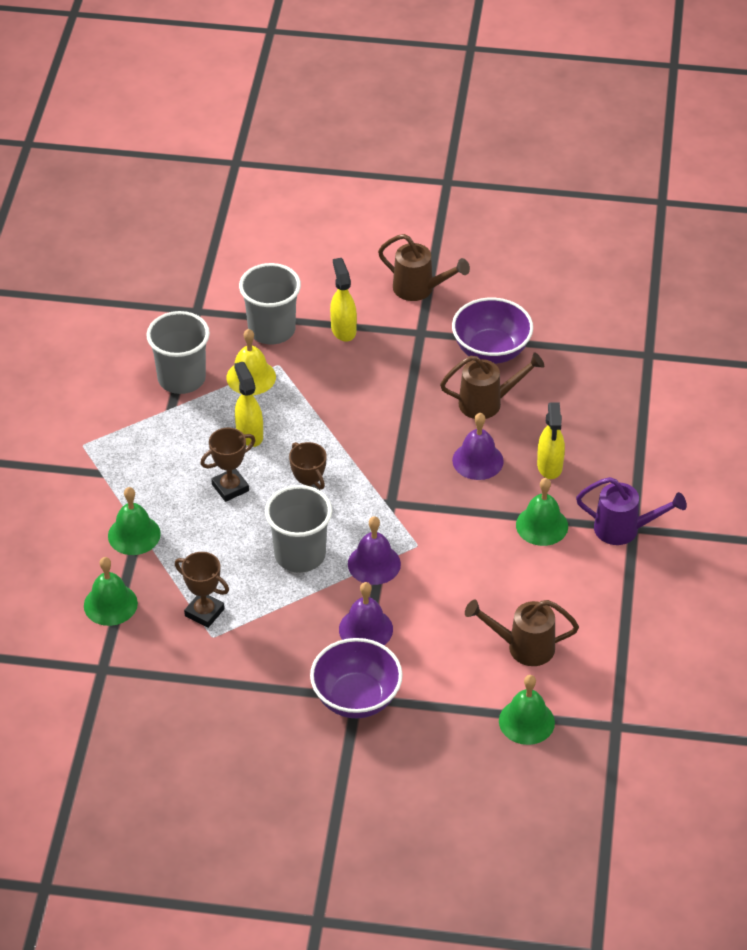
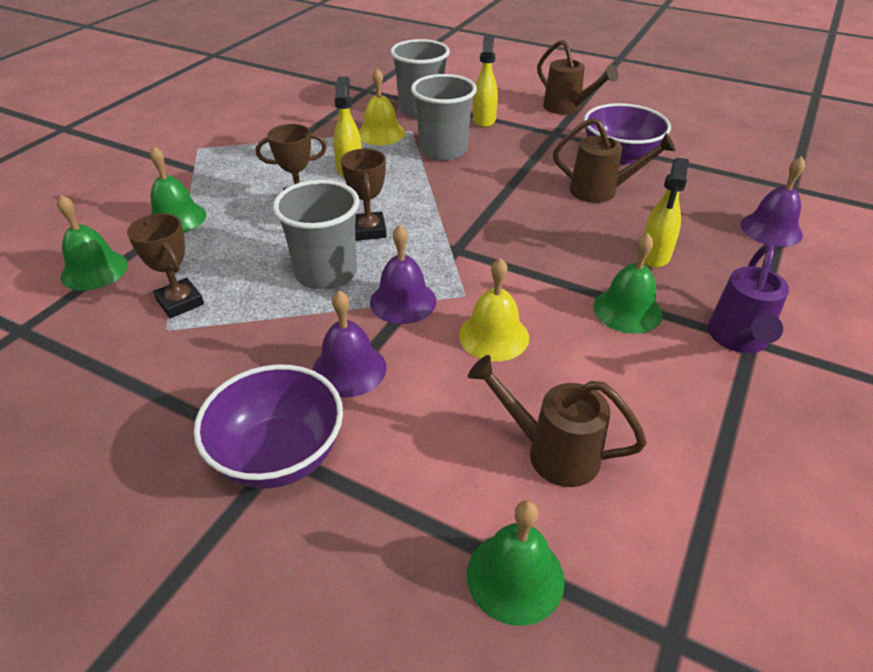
camera: 20 degrees right, 5 degrees down
grey cup [146,311,210,394] -> grey cup moved to [411,74,477,161]
purple bell [452,413,504,480] -> purple bell moved to [741,156,805,247]
purple watering can [576,477,687,545] -> purple watering can turned 75 degrees clockwise [708,243,789,353]
none -> yellow bell [459,258,529,361]

